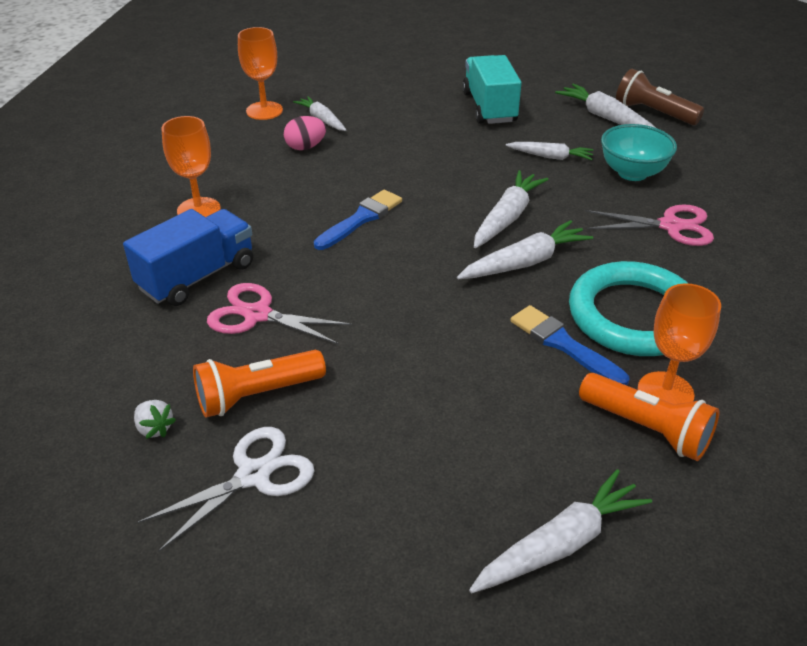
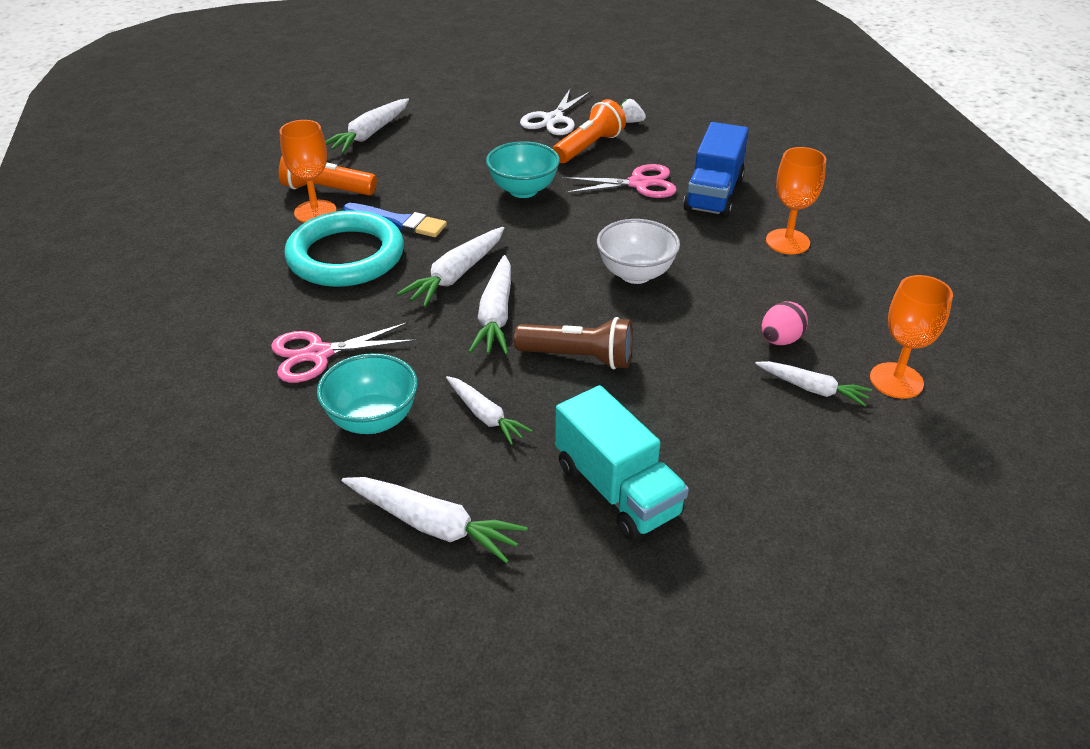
camera: 155 degrees right, 0 degrees up
blue brush [314,190,402,250] -> white bowl [597,219,680,284]
white carrot [506,142,594,160] -> white carrot turned 120 degrees counterclockwise [446,376,533,445]
brown flashlight [616,69,704,125] -> brown flashlight moved to [514,317,633,370]
none -> turquoise bowl [486,141,560,198]

